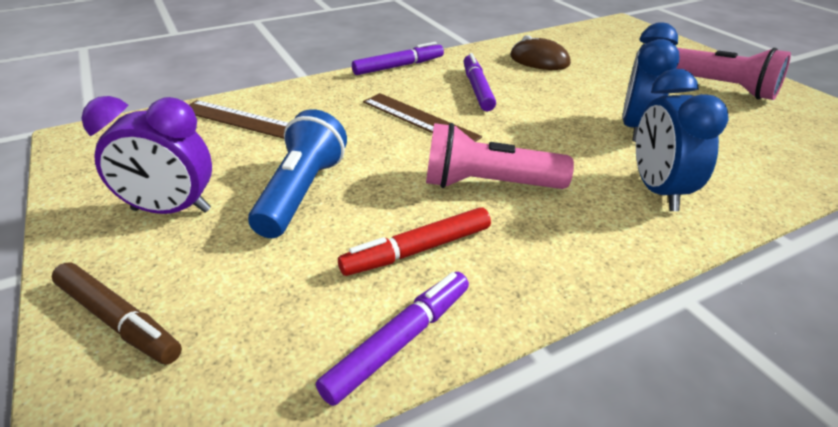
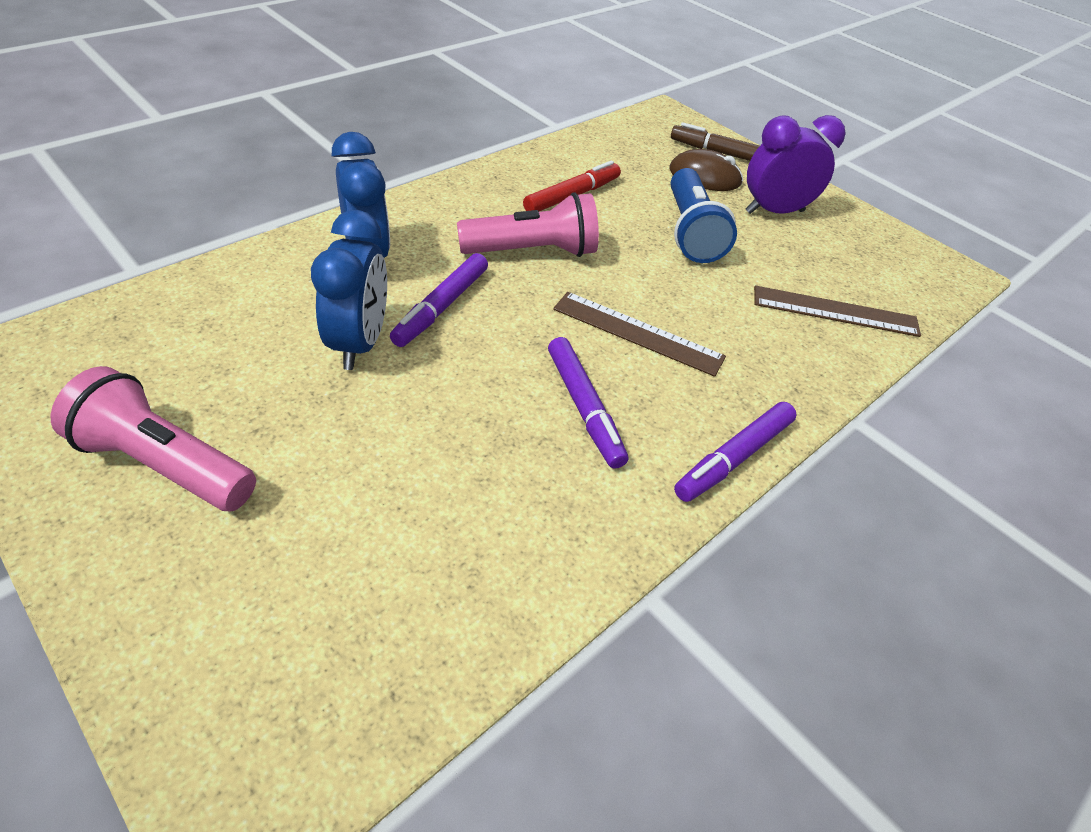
camera: 160 degrees right, 10 degrees up
purple marker [316,272,469,406] -> purple marker moved to [390,253,488,347]
brown mouse [510,35,571,70] -> brown mouse moved to [669,149,743,191]

